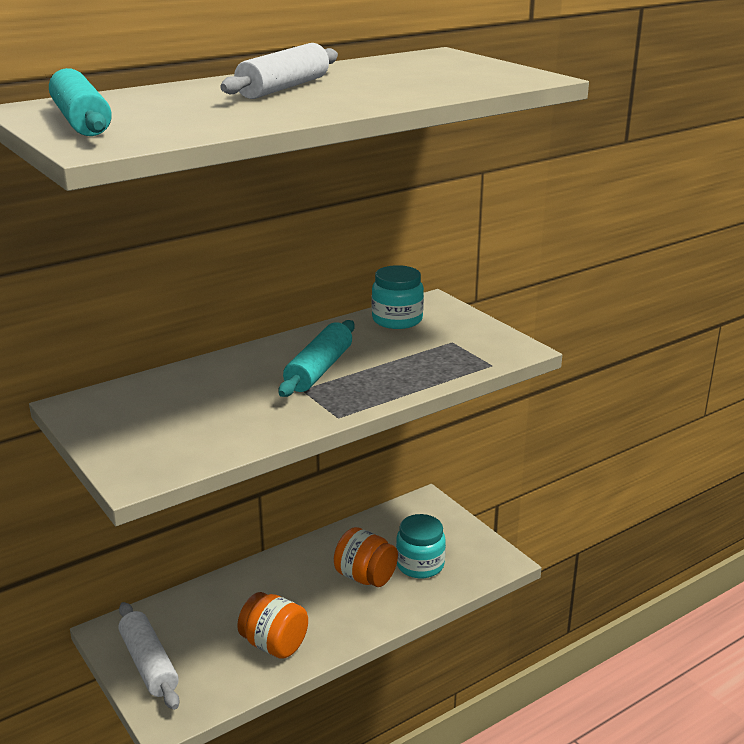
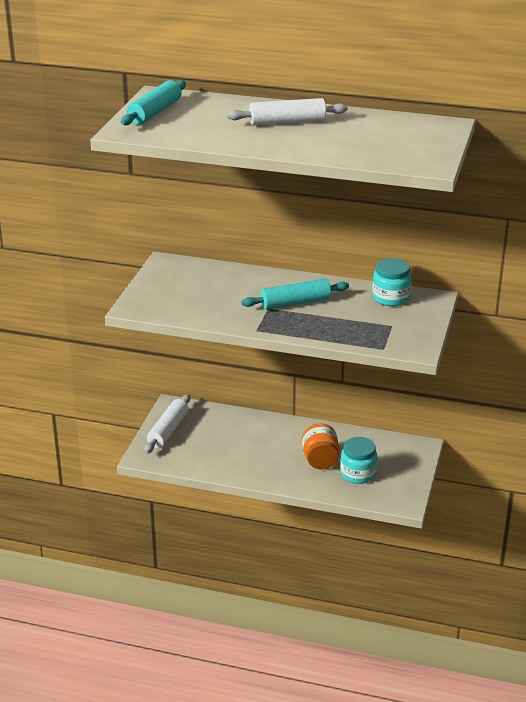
camera: 50 degrees right, 5 degrees up
orange jar [237,592,308,659] -> none

